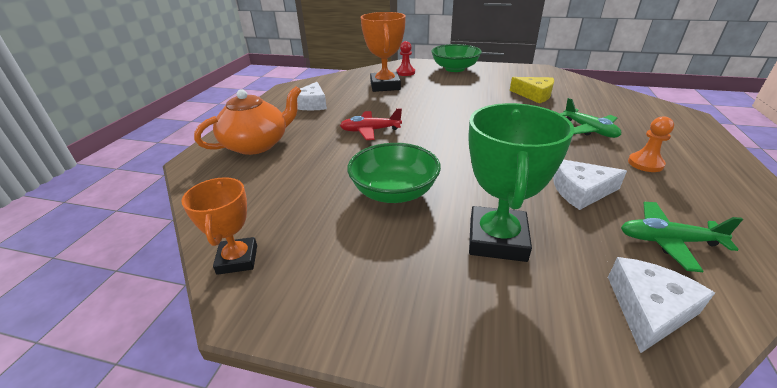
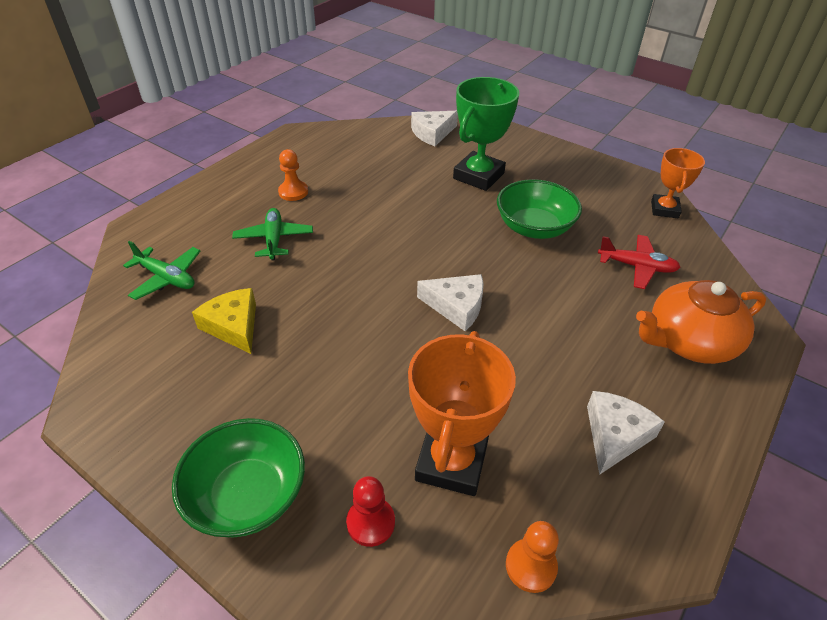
camera: 160 degrees left, 10 degrees up
red plane [340,108,402,140] -> red plane moved to [598,235,681,289]
white cheese [553,159,627,210] -> white cheese moved to [417,274,483,331]
green plane [621,202,743,272] -> green plane moved to [123,241,200,300]
none -> orange pawn [506,521,559,593]

